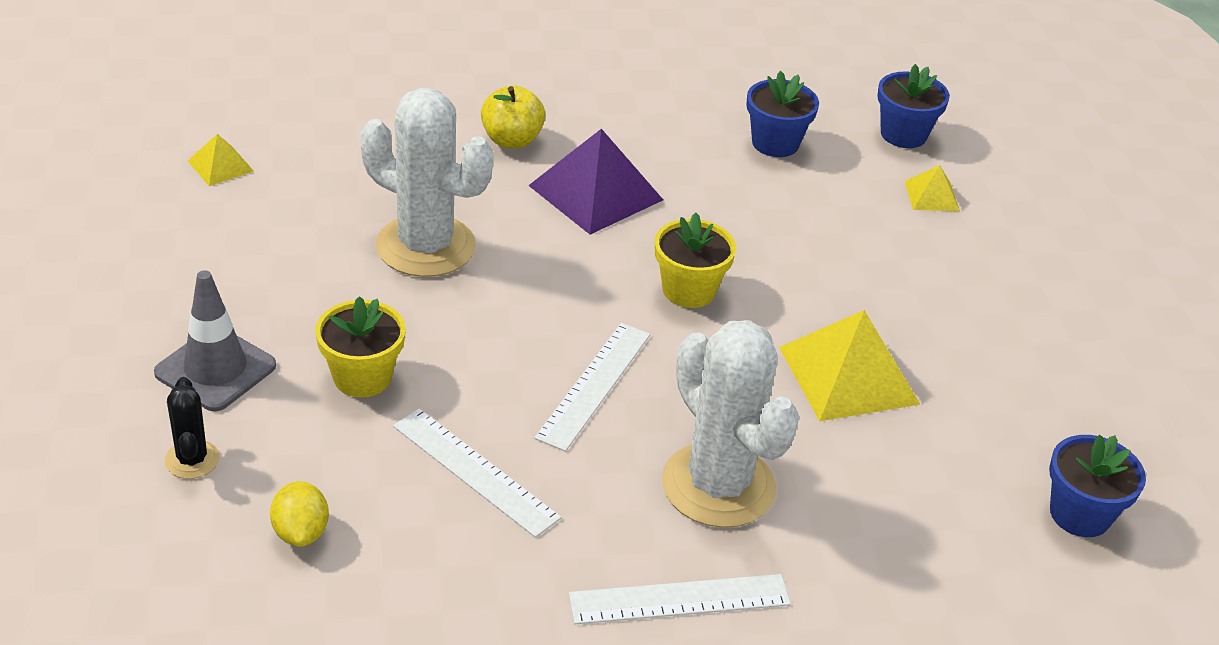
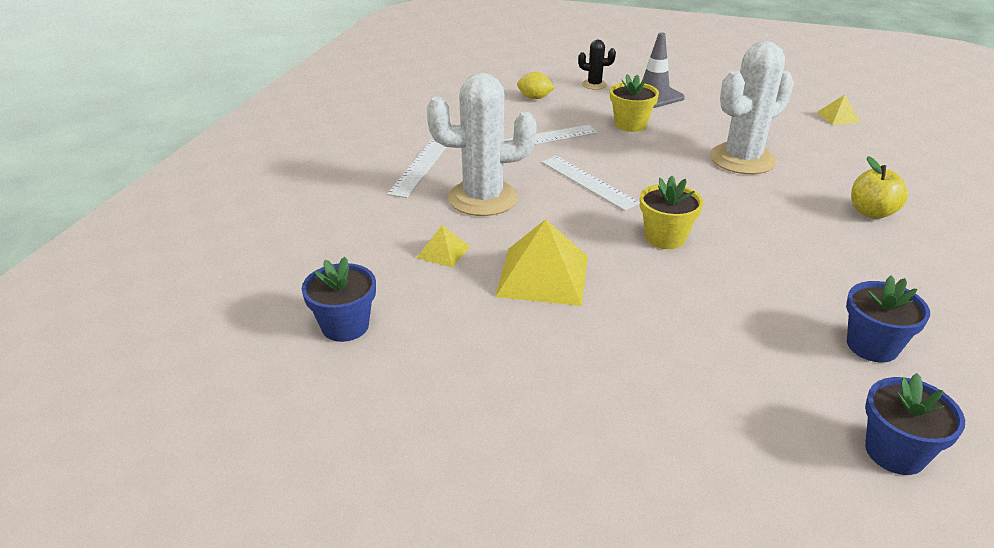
camera: 120 degrees right, 5 degrees down
purple pyramid [528,129,663,235] -> none
yellow pyramid [905,165,960,211] -> yellow pyramid moved to [417,225,470,268]

